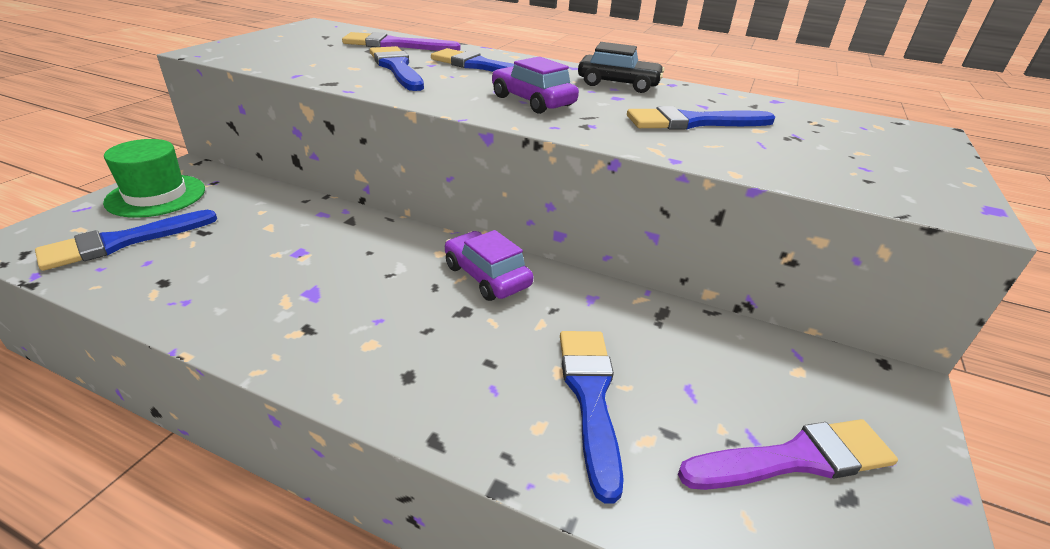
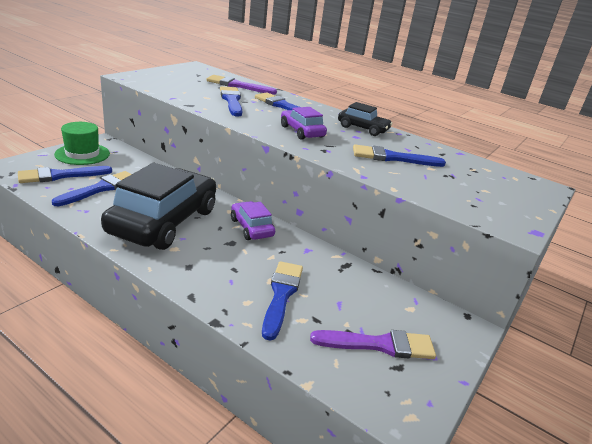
camera: 10 degrees right, 5 degrees down
none -> blue brush [52,171,132,206]
none -> black car [101,163,216,250]

